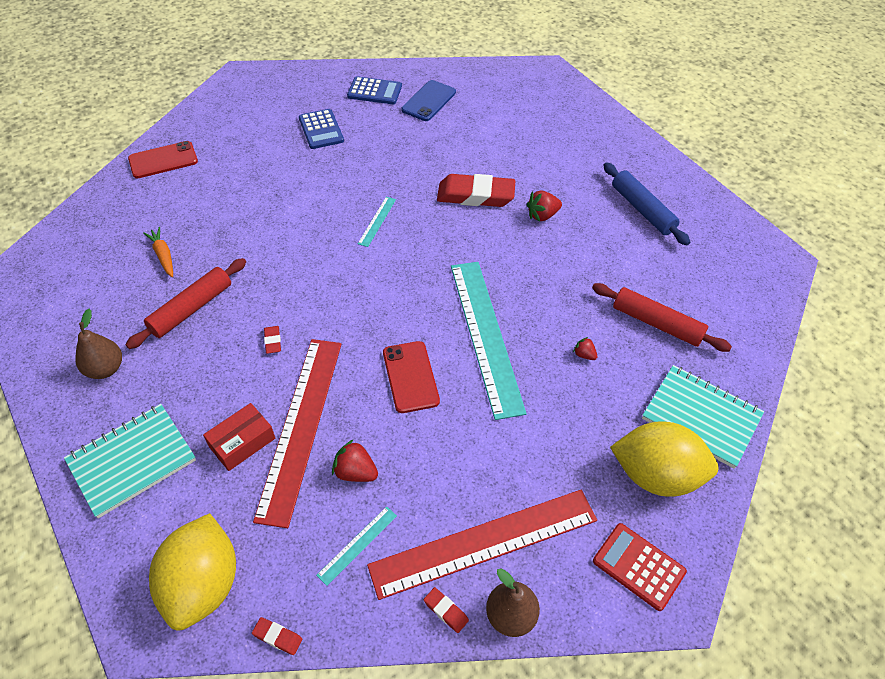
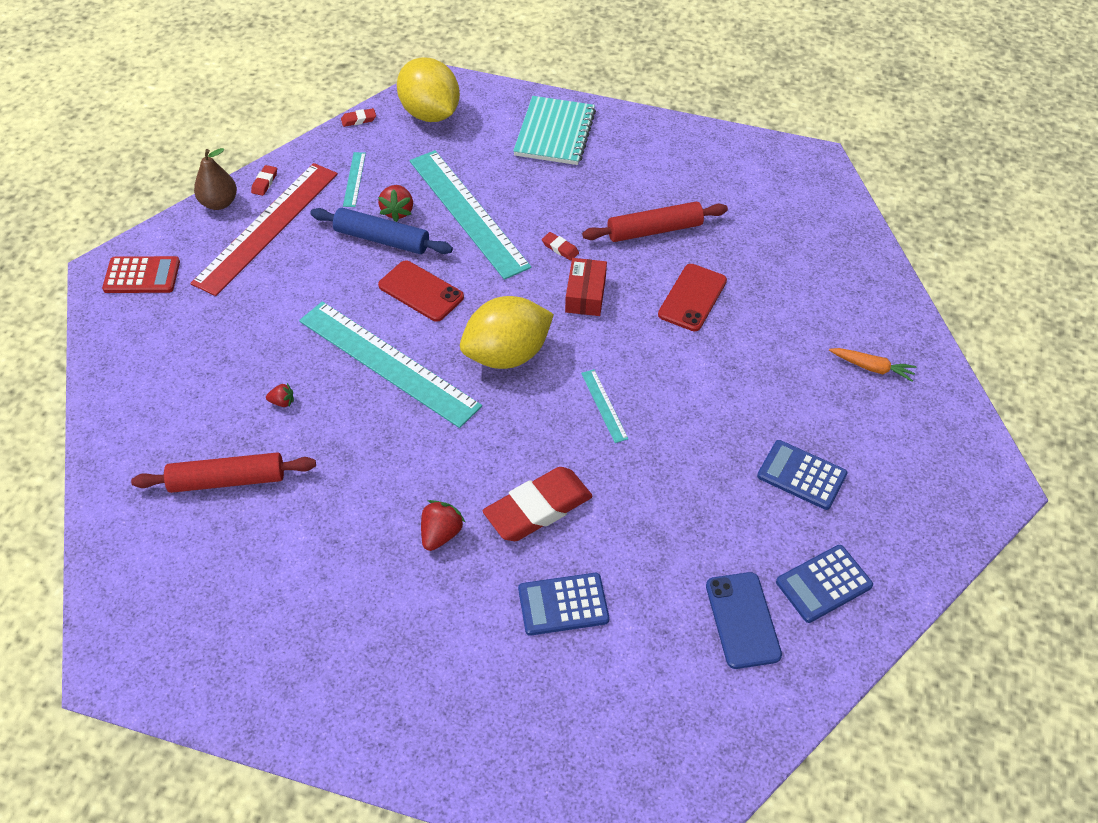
camera: 140 degrees right, 0 degrees up
brown pear [75,309,122,379] -> none
red rolling pin [126,258,246,349] -> red rolling pin turned 75 degrees clockwise [582,201,728,242]
red phone [128,141,198,178] -> red phone moved to [658,264,727,331]
orange carrot [143,227,173,277] -> orange carrot moved to [829,348,916,382]
red box [203,403,275,471] -> red box moved to [565,258,607,316]
red ruler [253,339,342,528] -> turquoise ruler [410,150,531,280]
red strawberry [332,439,378,482] -> red strawberry turned 105 degrees clockwise [378,185,413,222]
red eraser [424,587,469,633] -> red eraser turned 75 degrees counterclockwise [251,165,277,196]
blue rolling pin [603,162,690,245] -> blue rolling pin moved to [310,208,453,254]
yellow lemon [610,422,719,497] -> yellow lemon moved to [460,296,554,369]
turquoise notebook [642,365,764,468] -> none
none -> blue calculator [518,573,609,636]

